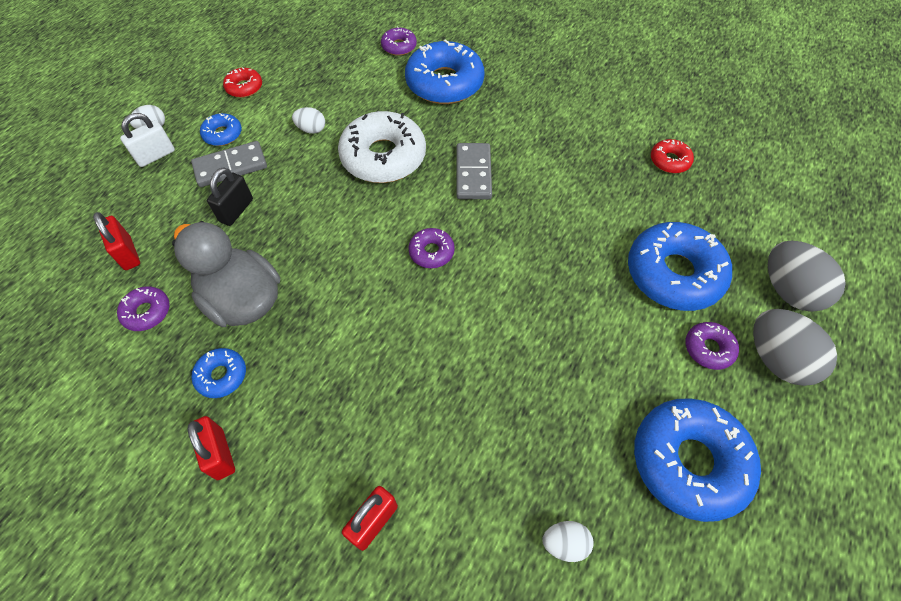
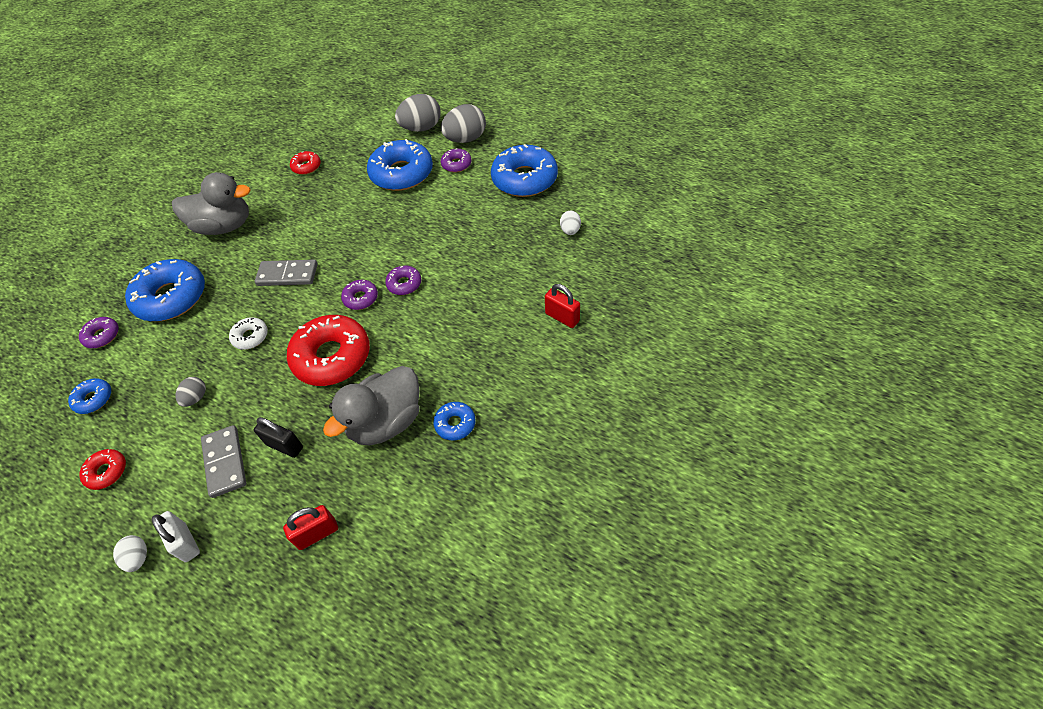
camera: 85 degrees left, 5 degrees down
purple donut [117,286,170,331] -> purple donut moved to [385,266,421,295]
red padlock [188,416,235,480] -> none
blue donut [200,113,242,146] -> blue donut moved to [68,378,111,414]
white egg [292,107,325,134] -> grey egg [175,377,206,407]
white donut [338,111,426,183] -> white donut [229,317,268,350], size x0.48
none -> grey duck [172,172,251,235]
none -> red donut [287,315,370,386]

